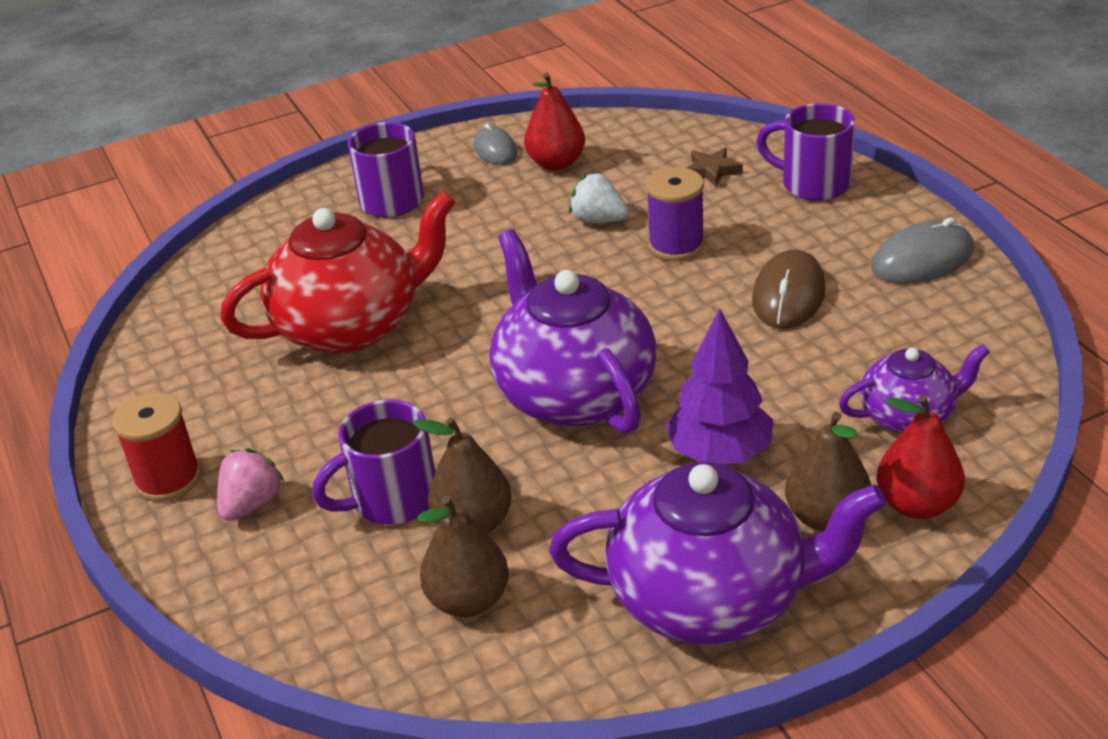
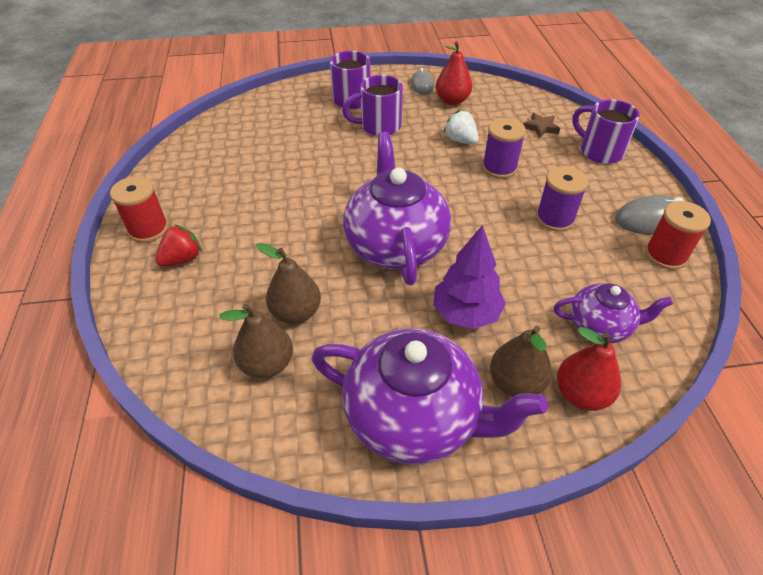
camera: 15 degrees right, 10 degrees up
pink strawberry [217,448,285,521] -> red strawberry [155,224,202,267]
red teapot [220,191,455,354] -> none
purple mug [312,399,435,525] -> purple mug moved to [342,75,403,136]
brown mouse [752,250,826,329] -> purple spool [536,166,588,232]
none -> red spool [645,201,711,270]

